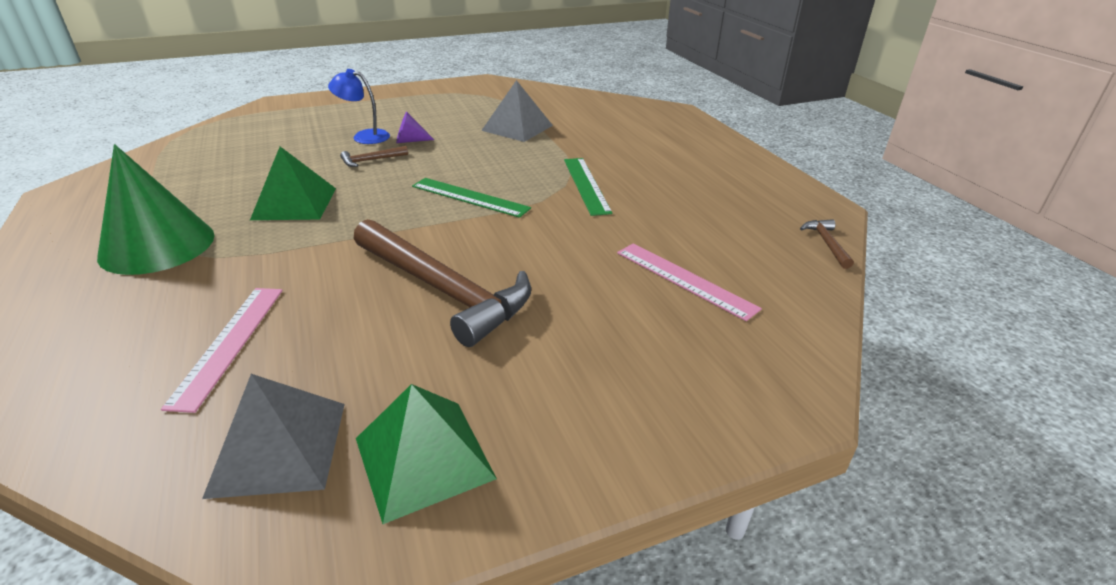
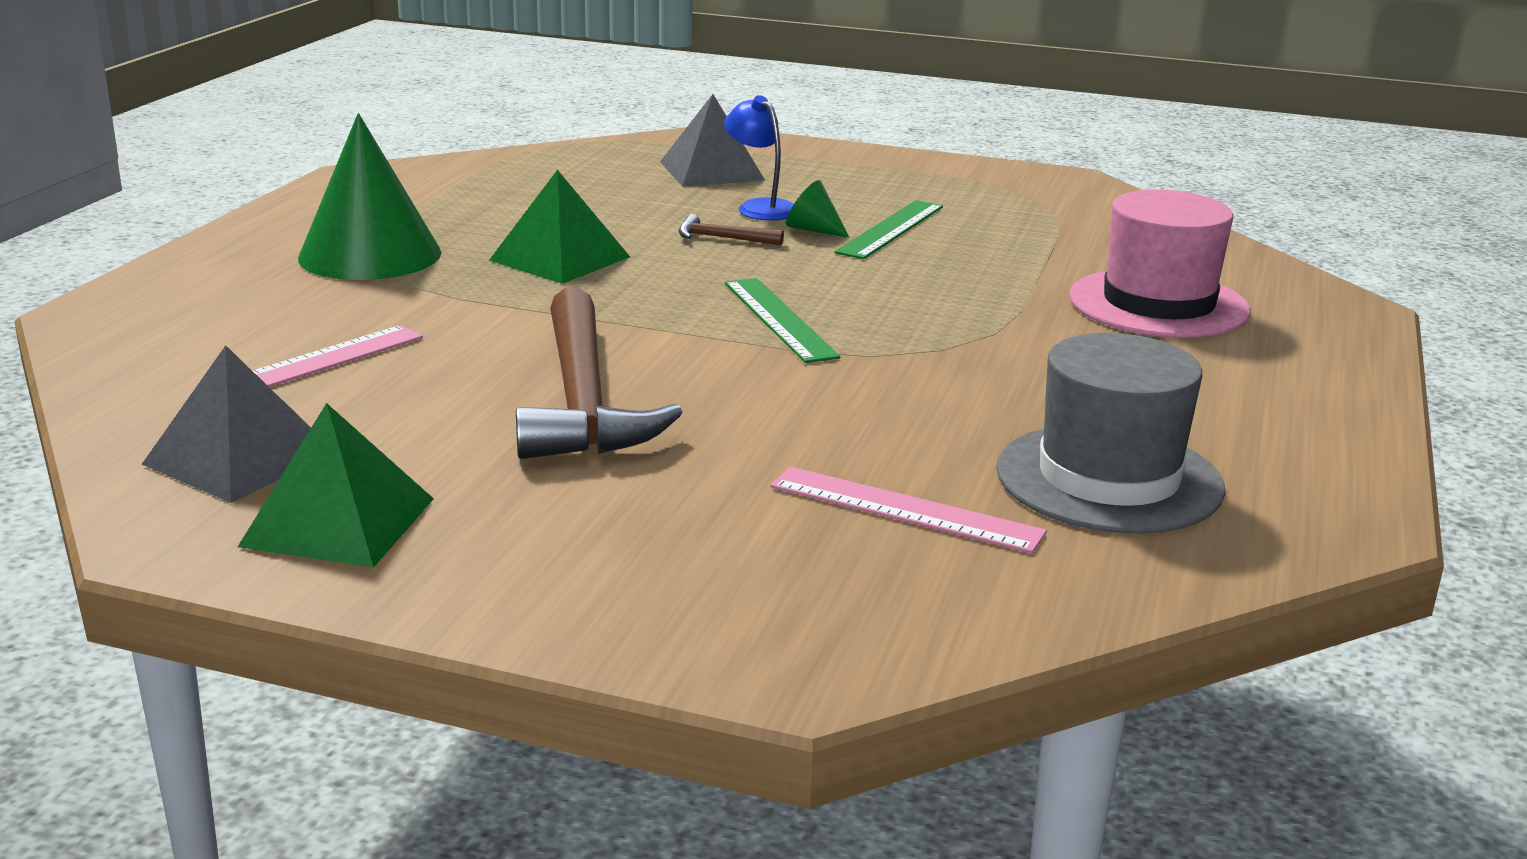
camera: 40 degrees right, 10 degrees down
purple cone [396,112,434,143] -> green cone [786,180,849,238]
grey pyramid [481,80,553,142] -> grey pyramid moved to [660,94,765,187]
green ruler [564,158,613,216] -> green ruler moved to [834,200,943,259]
pink ruler [617,243,762,321] -> pink ruler turned 60 degrees counterclockwise [771,467,1047,553]
brown hammer [800,219,854,269] -> none
none -> grey hat [996,333,1225,534]
none -> pink hat [1069,190,1250,338]

